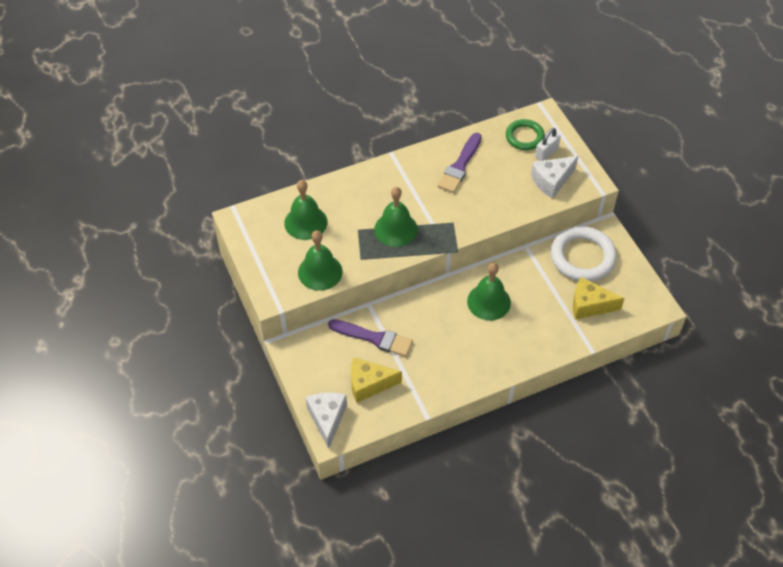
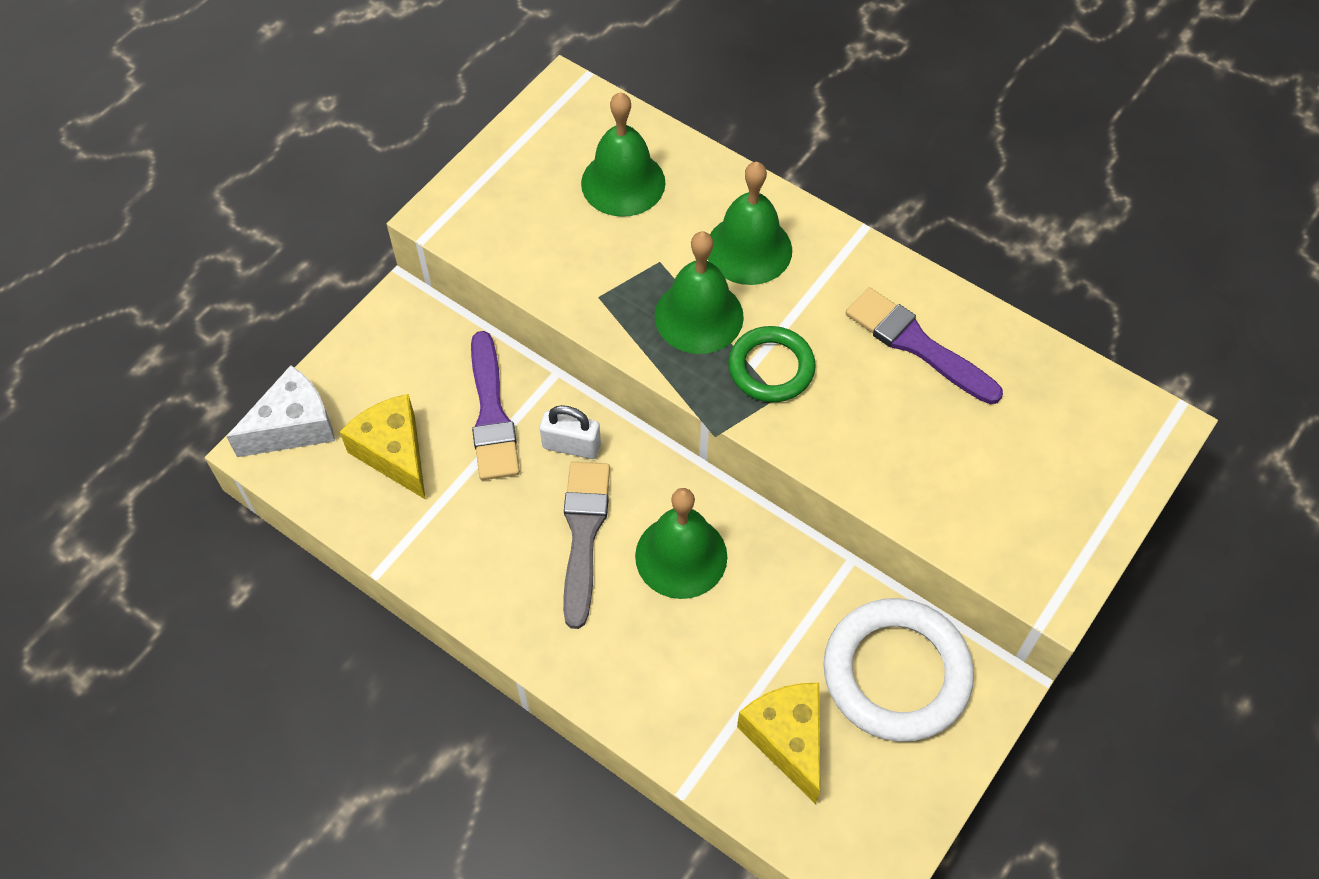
camera: 60 degrees right, 5 degrees up
green bell [298,230,343,291] -> green bell moved to [708,162,792,285]
purple brush [437,133,482,193] -> purple brush turned 45 degrees clockwise [846,287,1003,404]
green ring [506,119,545,150] -> green ring moved to [728,326,816,402]
white cheese [531,156,578,199] -> none
white padlock [535,128,561,161] -> white padlock moved to [540,405,601,459]
none -> grey brush [563,462,610,629]

